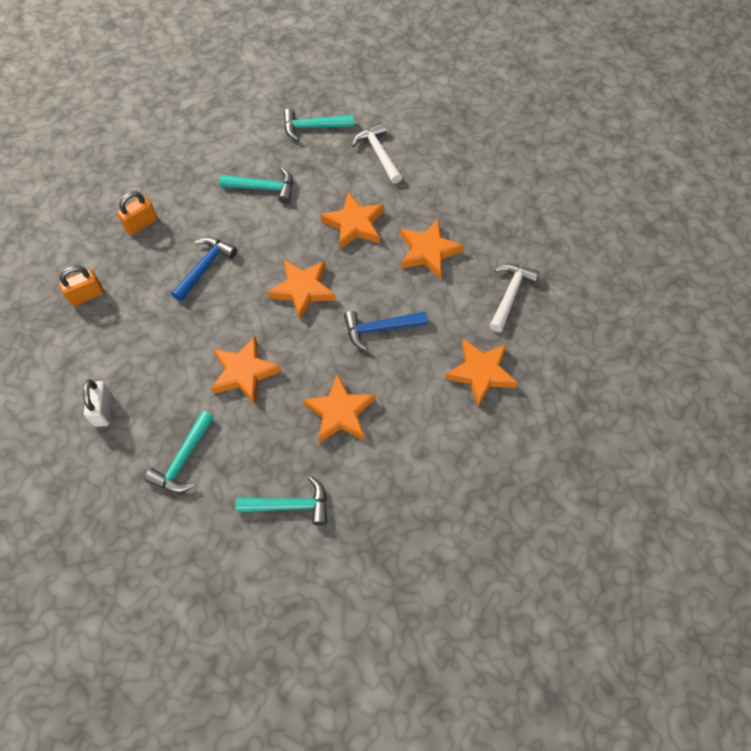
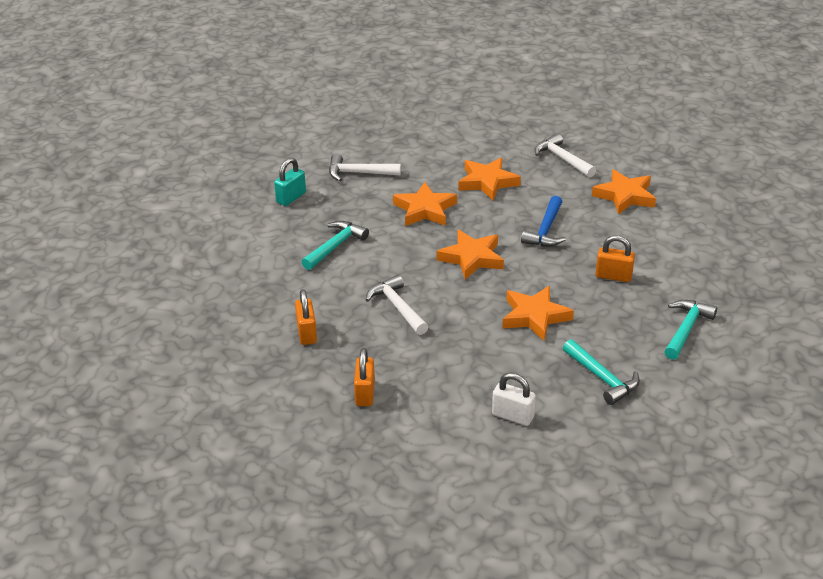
camera: 60 degrees left, 25 degrees down
blue hammer [171,237,237,302] -> white hammer [366,275,428,335]
turquoise hammer [283,108,354,141] -> turquoise padlock [274,158,306,206]
orange star [303,373,375,443] -> orange padlock [596,235,635,282]

